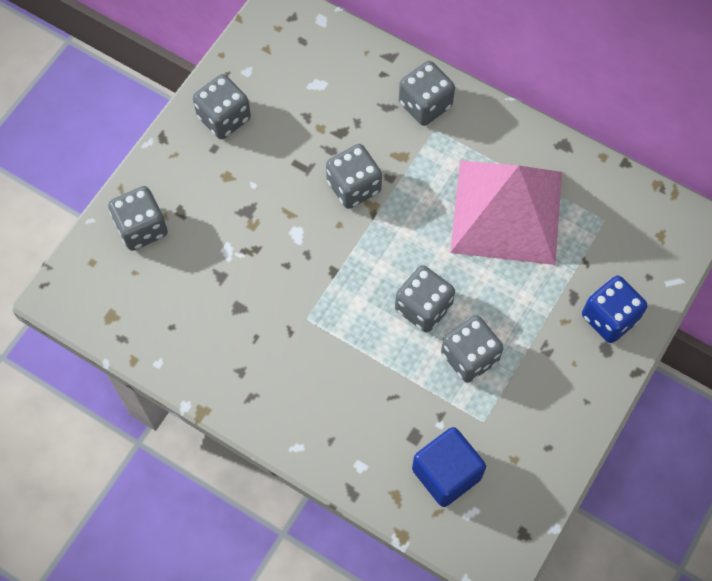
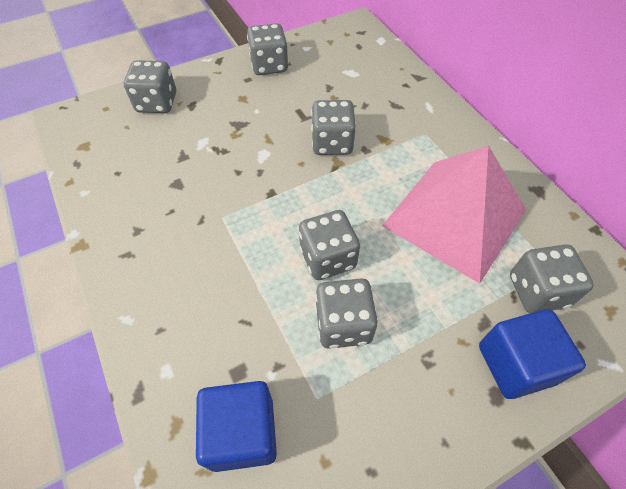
camera: 30 degrees right, 10 degrees down
grey dice [399,61,455,126] -> grey dice moved to [510,244,594,313]
blue dice [582,276,647,343] -> blue cube [479,309,586,399]

